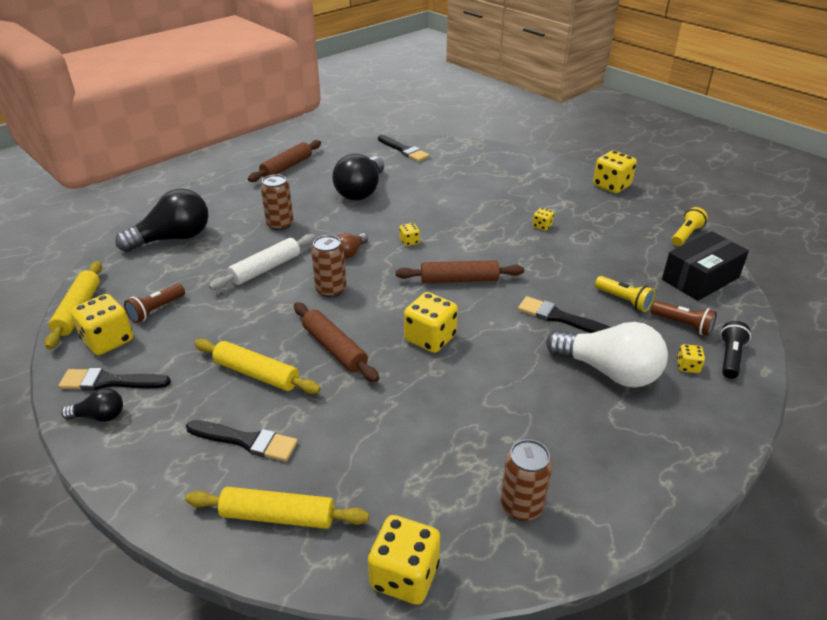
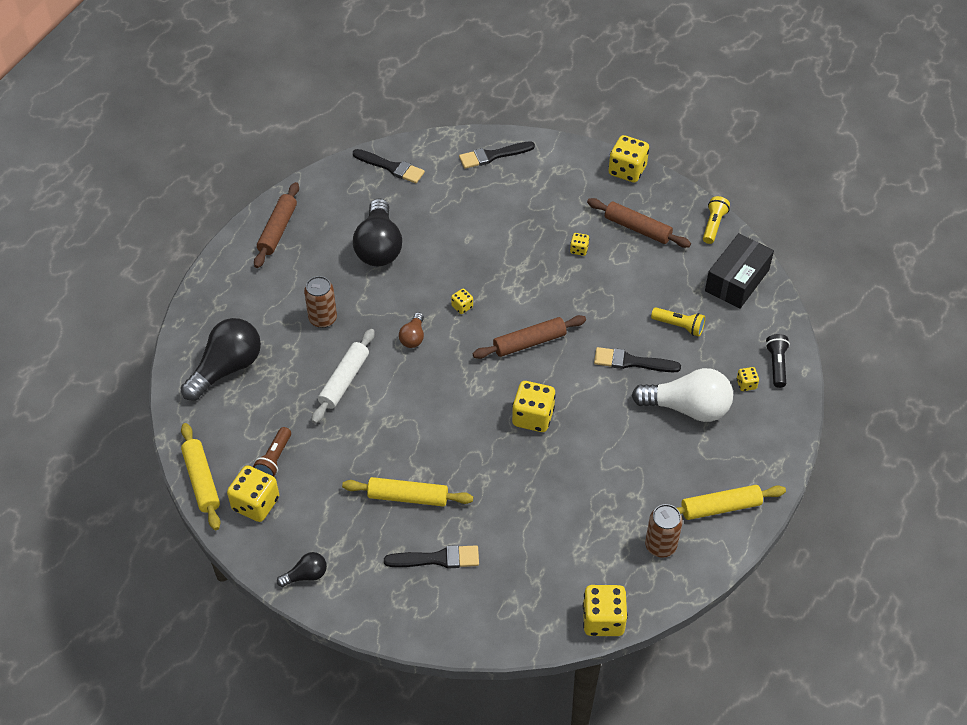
camera: 20 degrees left, 15 degrees up
black brush [58,368,171,391] -> black brush moved to [459,141,535,169]
yellow rolling pin [185,487,369,529] -> yellow rolling pin moved to [677,485,786,520]
brown rolling pin [294,302,379,382] -> brown rolling pin moved to [587,198,691,248]
brown can [311,235,346,298] -> none
brown flashlight [651,301,717,336] -> none

